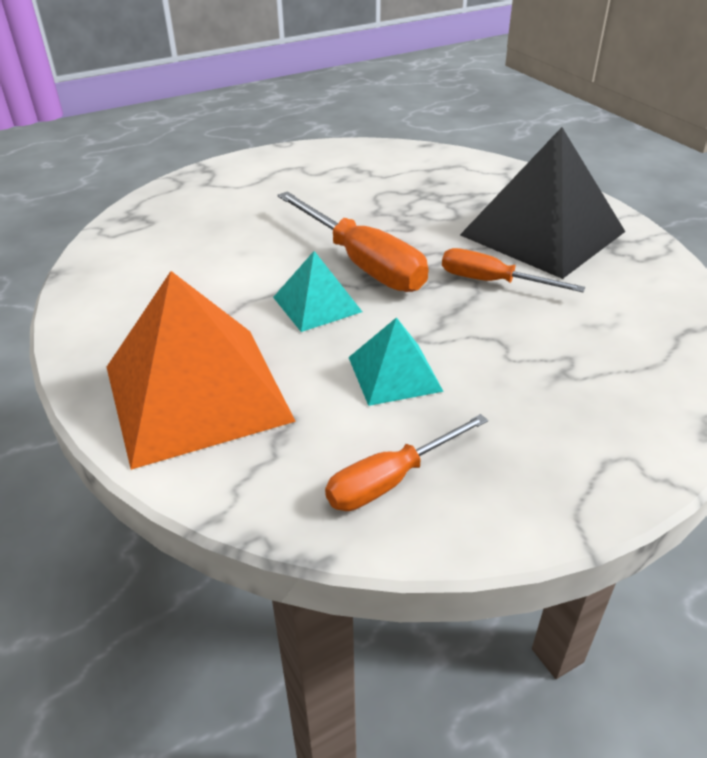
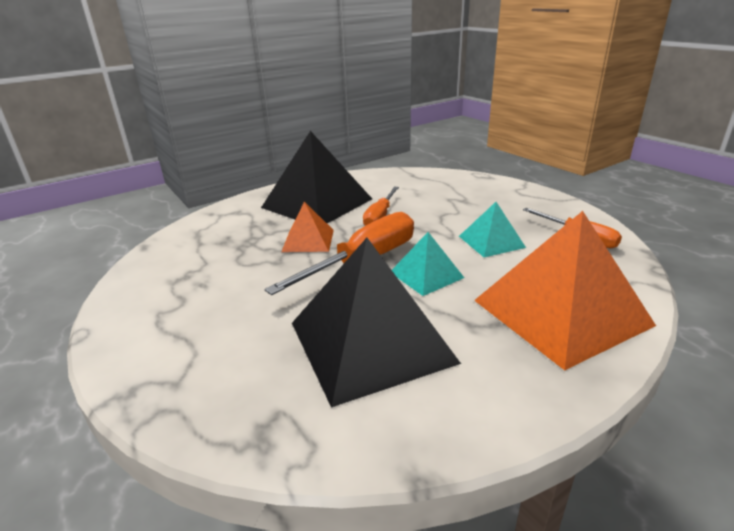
camera: 95 degrees left, 10 degrees down
none -> orange pyramid [282,202,334,252]
none -> black pyramid [292,238,461,408]

